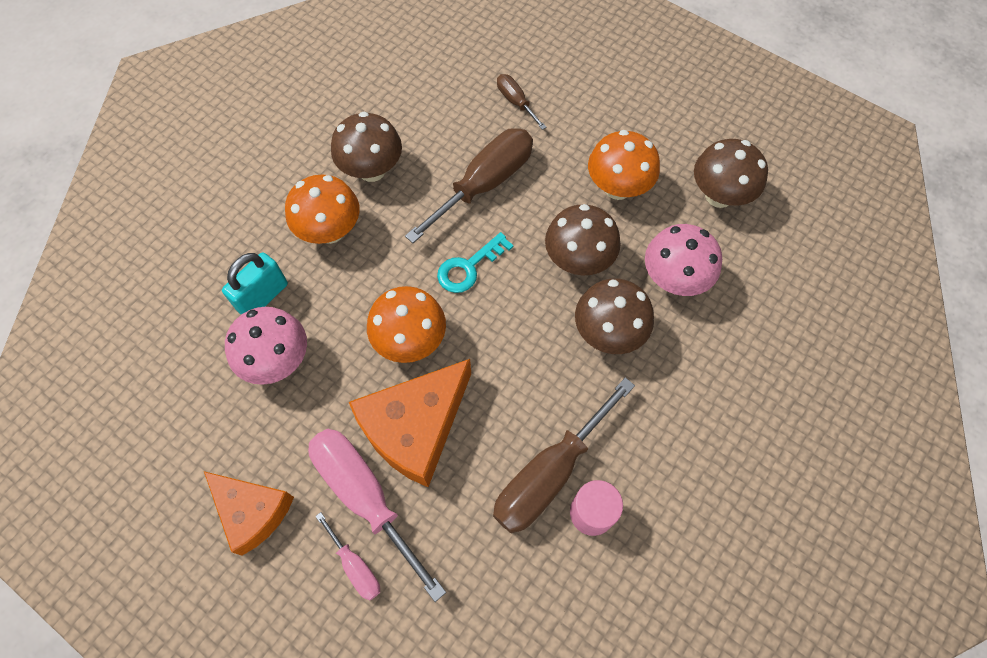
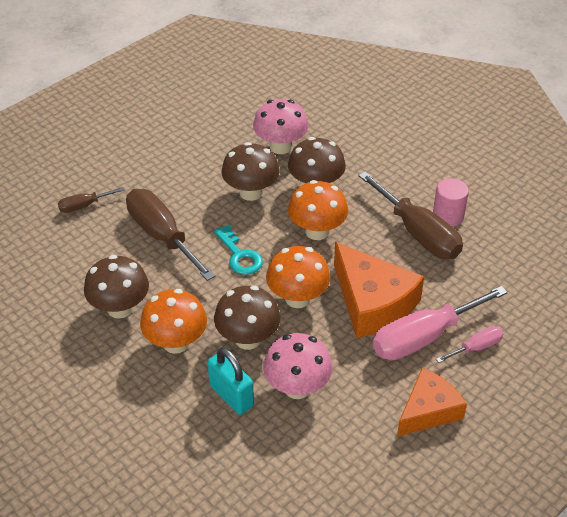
camera: 80 degrees left, 20 degrees down
orange mushroom [588,130,660,200] -> orange mushroom moved to [288,180,348,240]
brown mushroom [694,139,768,208] -> brown mushroom moved to [214,286,281,350]

